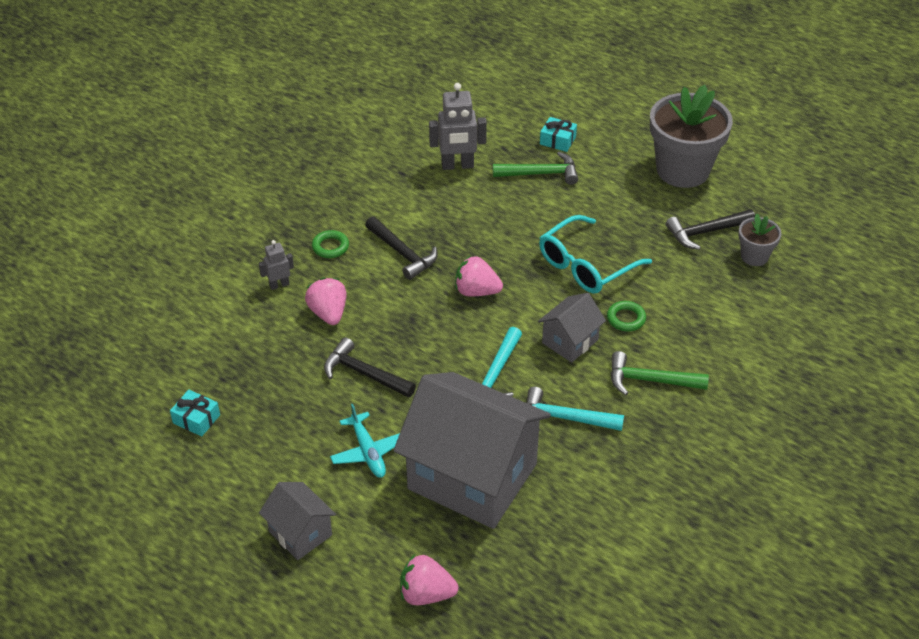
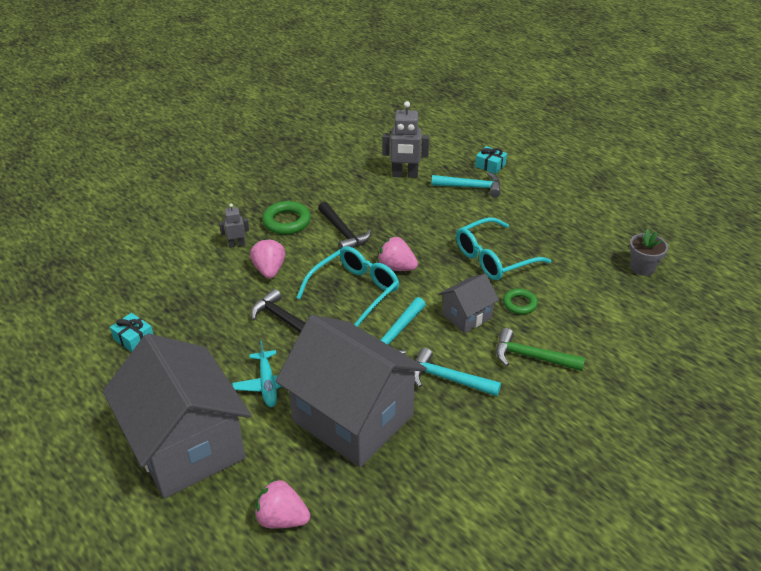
camera: 10 degrees right, 5 degrees down
grey house [259,482,336,560] -> grey house [103,334,251,498], size x2.15
green ring [312,230,349,258] -> green ring [262,201,311,235], size x1.58
green hammer [493,152,578,185] -> turquoise hammer [432,172,501,198]
grey flower pot [650,85,733,188] -> none
black hammer [666,209,755,250] -> none
none -> turquoise glasses [296,246,399,327]

